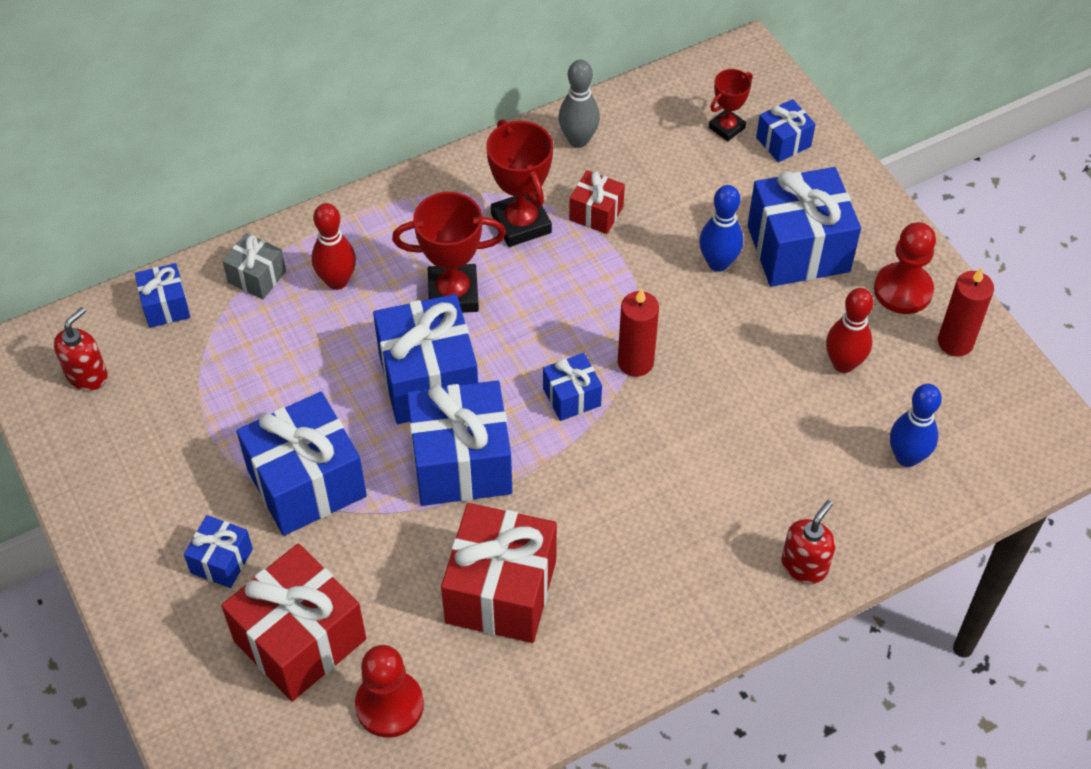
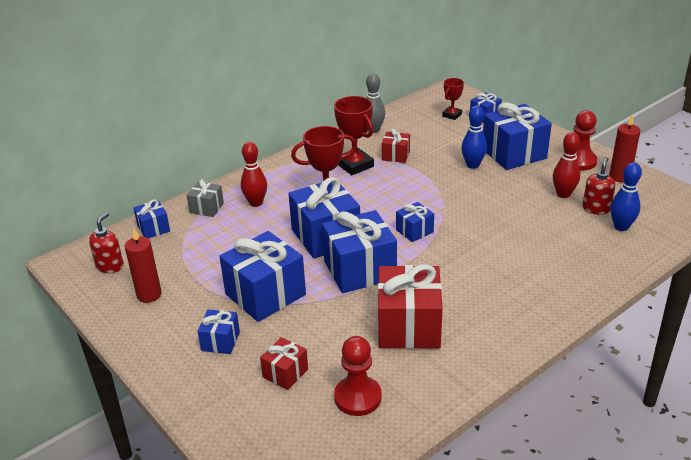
camera: 10 degrees left, 20 degrees down
red gift [221,543,366,701] -> red gift [260,337,308,390], size x0.51
red candle [618,288,659,377] -> red candle moved to [125,229,162,303]
red soap dispenser [781,500,836,584] -> red soap dispenser moved to [582,157,615,215]

